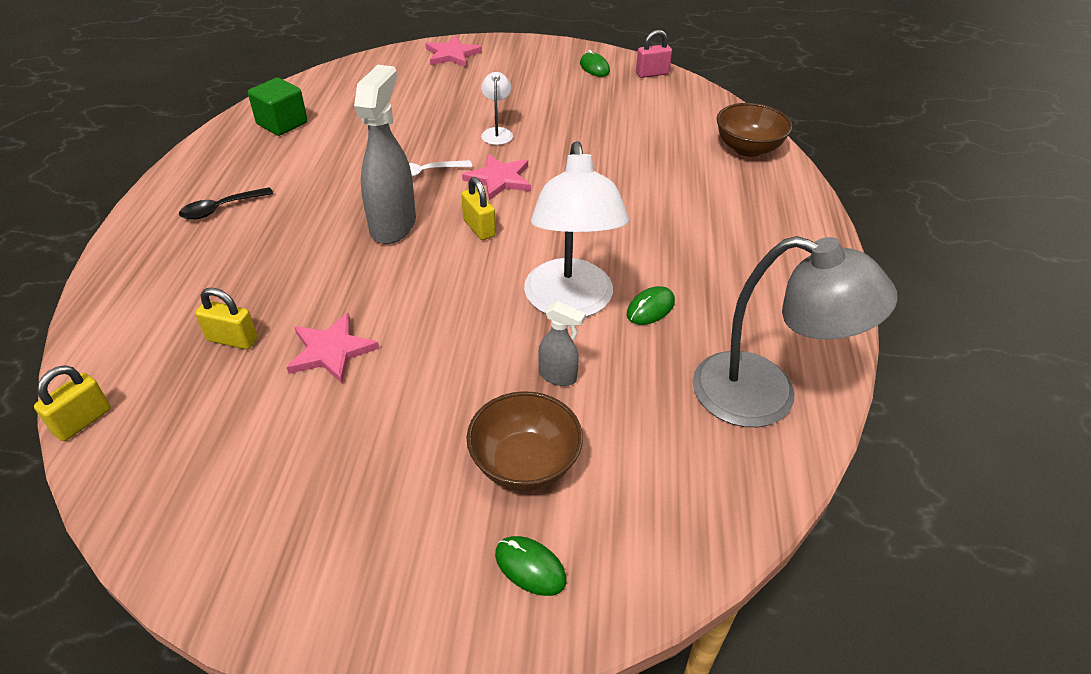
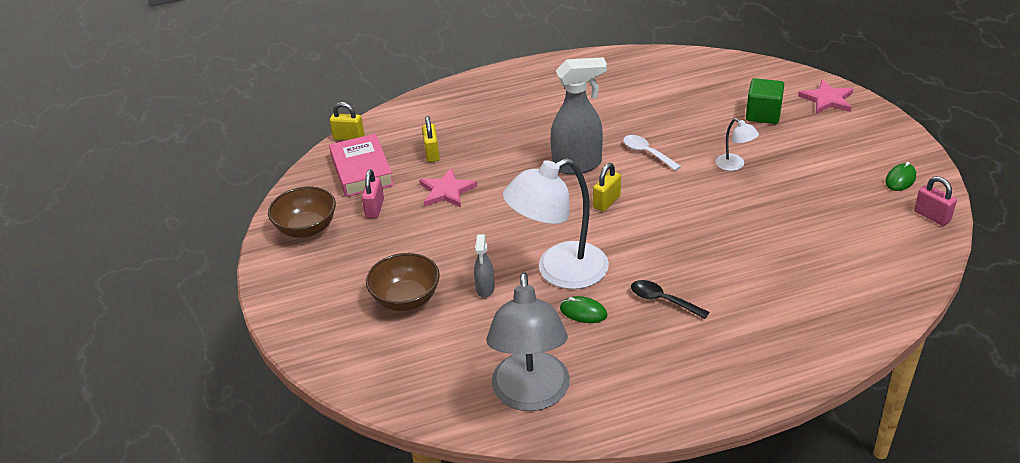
camera: 70 degrees right, 5 degrees down
black spoon [179,187,273,220] -> black spoon moved to [631,280,709,319]
green cube [248,78,308,136] -> green cube moved to [746,78,784,124]
pink star [462,154,531,200] -> none
white lamp [481,72,513,145] -> white lamp turned 75 degrees clockwise [716,118,759,171]
green mouse [495,536,567,596] -> none
brown bowl [717,103,792,157] -> brown bowl moved to [268,187,336,238]
none -> pink book [329,134,394,197]
none -> pink padlock [362,169,384,218]

